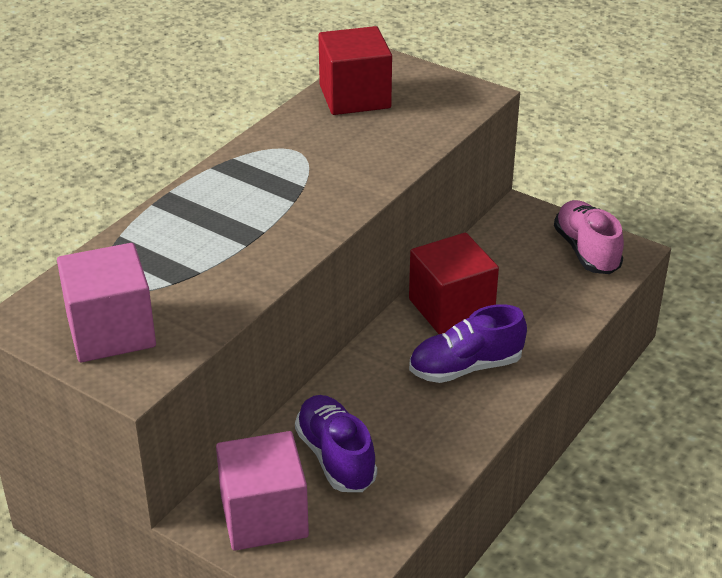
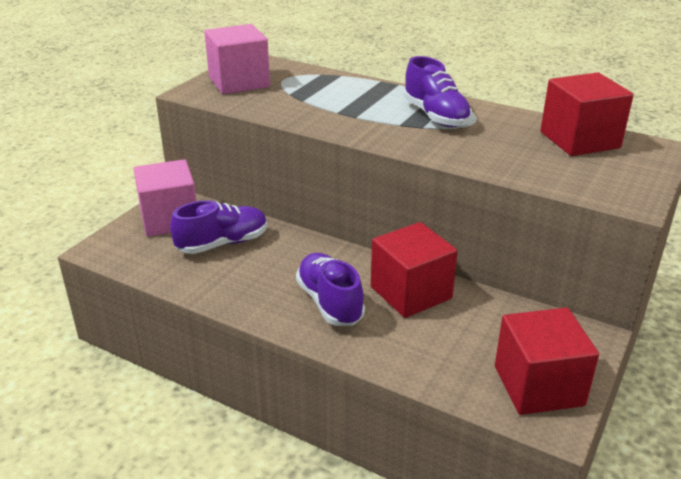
camera: 85 degrees right, 5 degrees down
pink shoe [554,200,624,274] -> red cube [495,308,599,415]
none -> purple shoe [403,56,472,127]

